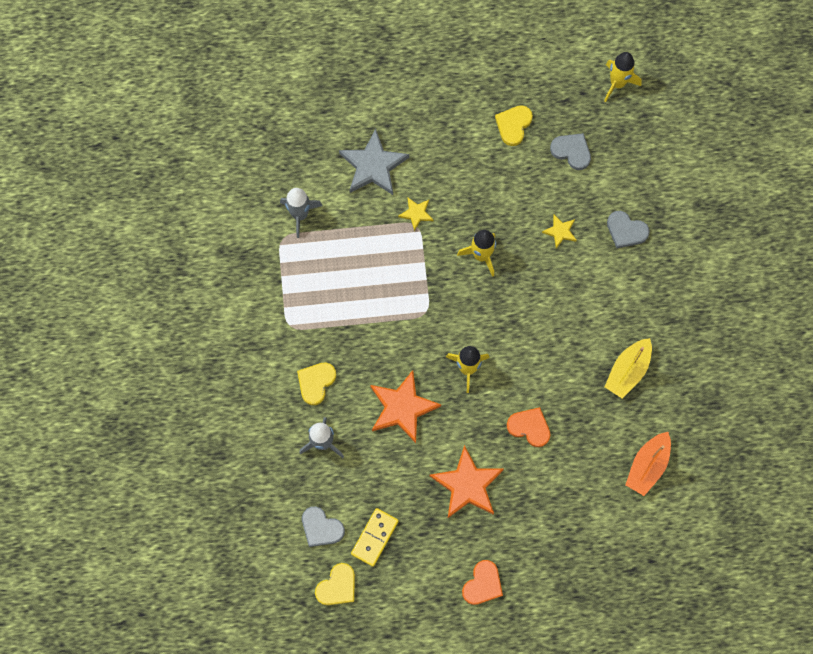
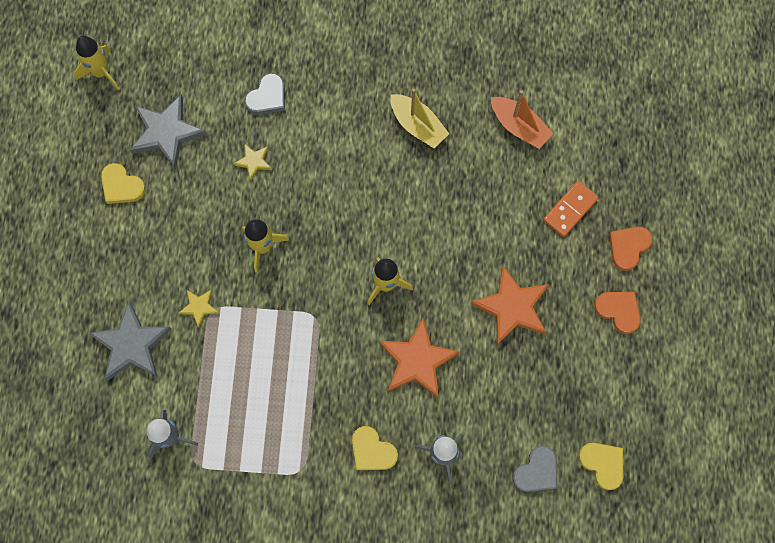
camera: 80 degrees left, 0 degrees up
yellow domino [351,508,399,567] -> none
orange heart [506,407,551,447] -> orange heart moved to [609,227,652,271]
grey heart [550,133,591,170] -> grey star [130,95,207,169]
none -> orange domino [543,181,598,237]

